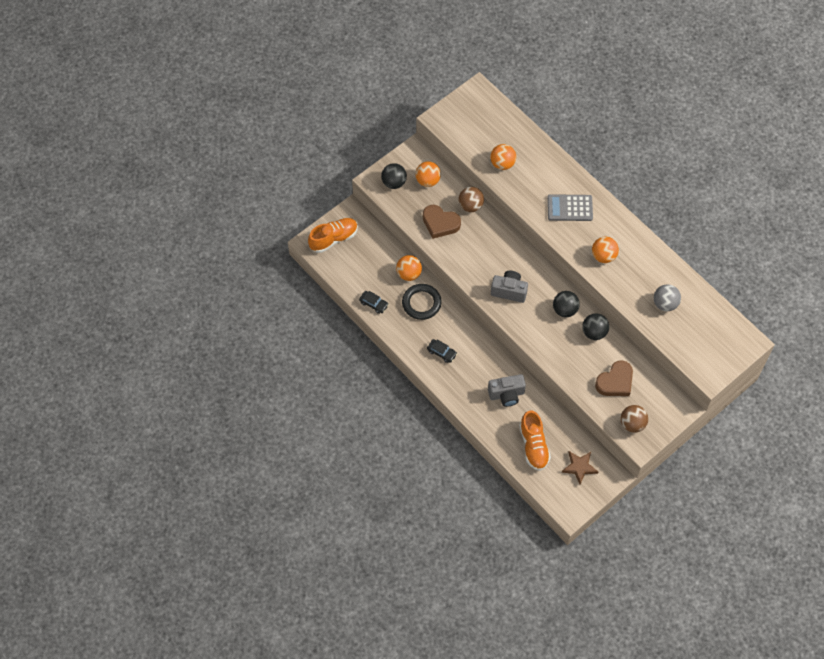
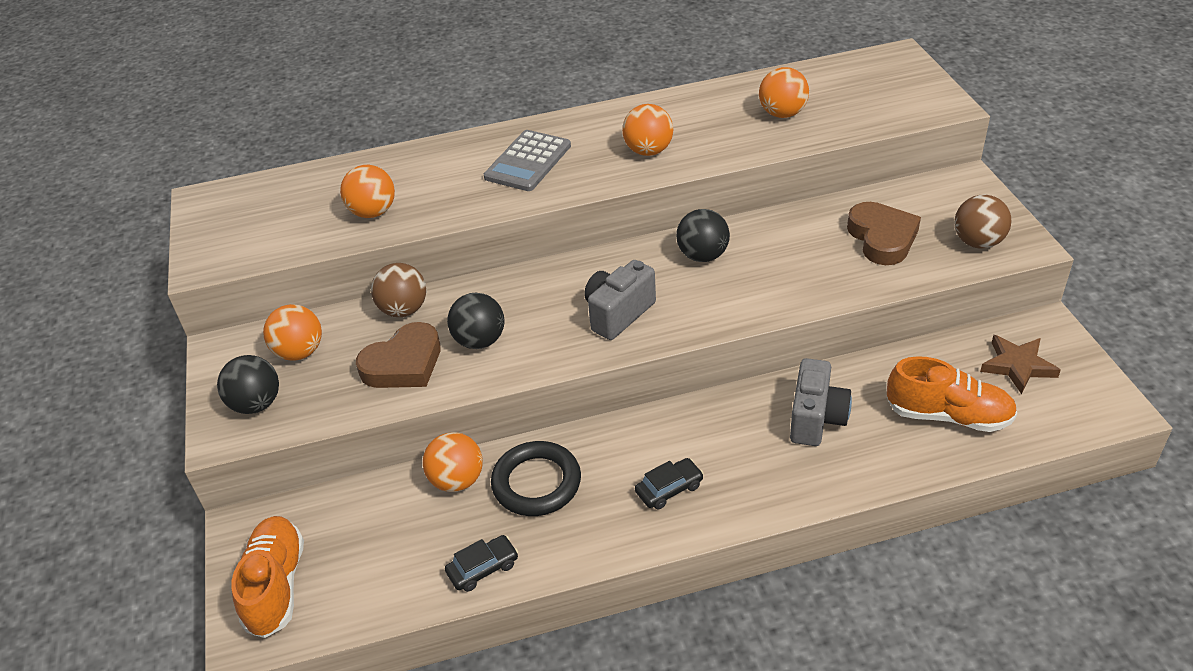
camera: 60 degrees left, 20 degrees down
black ball [582,313,609,340] -> black ball moved to [447,292,504,349]
grey ball [654,284,681,311] -> orange ball [759,67,809,118]

